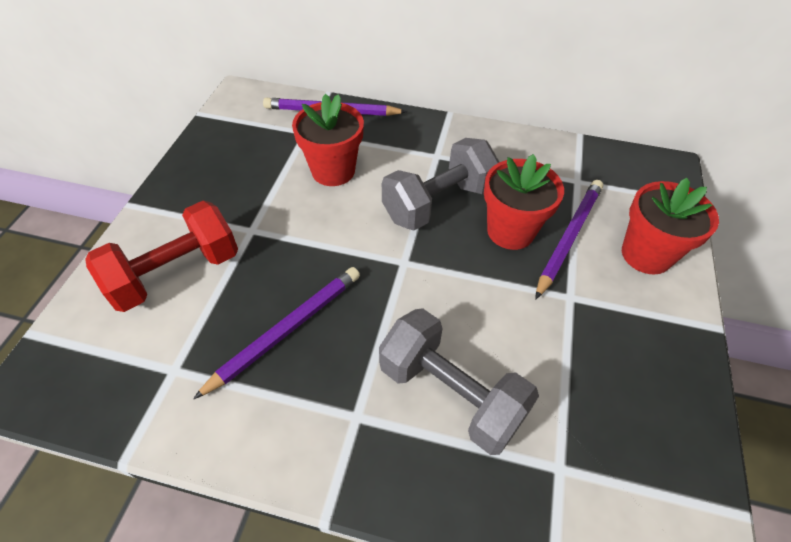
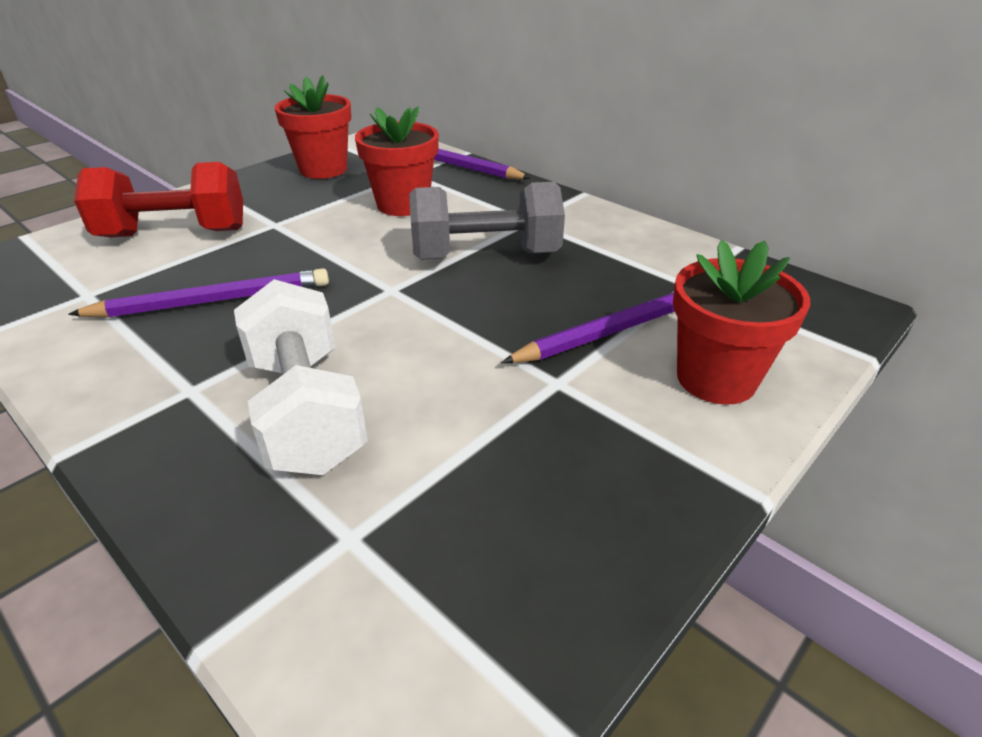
camera: 30 degrees right, 15 degrees down
grey dumbbell [379,308,539,455] -> white dumbbell [234,279,368,475]
red flower pot [484,154,564,250] -> red flower pot moved to [275,75,351,179]

